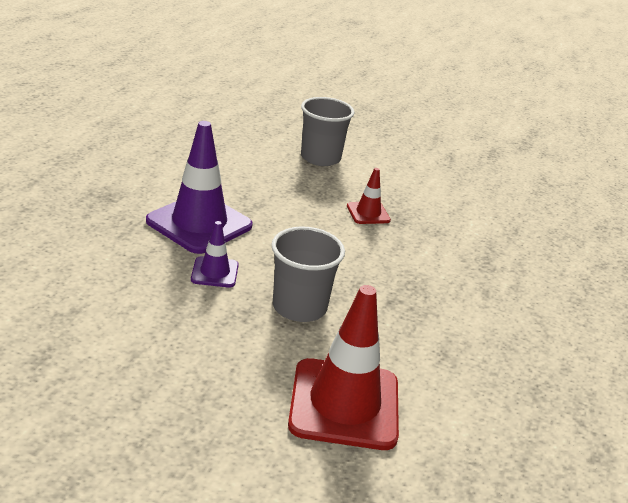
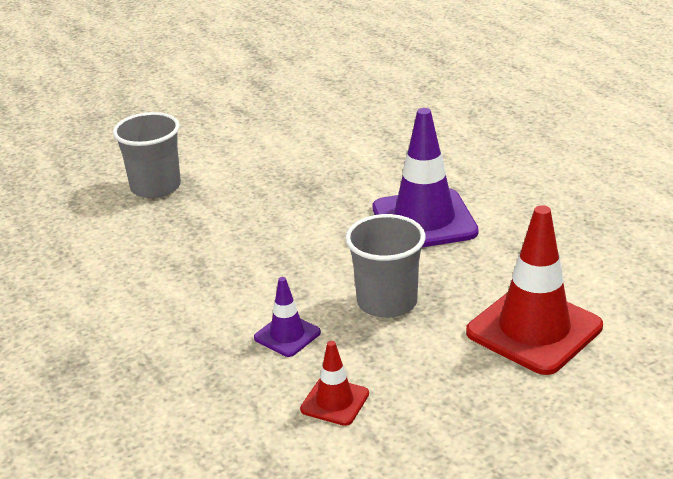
camera: 45 degrees left, 0 degrees up
purple traffic cone [146,121,253,254] -> purple traffic cone moved to [372,108,479,248]
red traffic cone [347,168,391,224] -> red traffic cone moved to [300,341,369,426]

